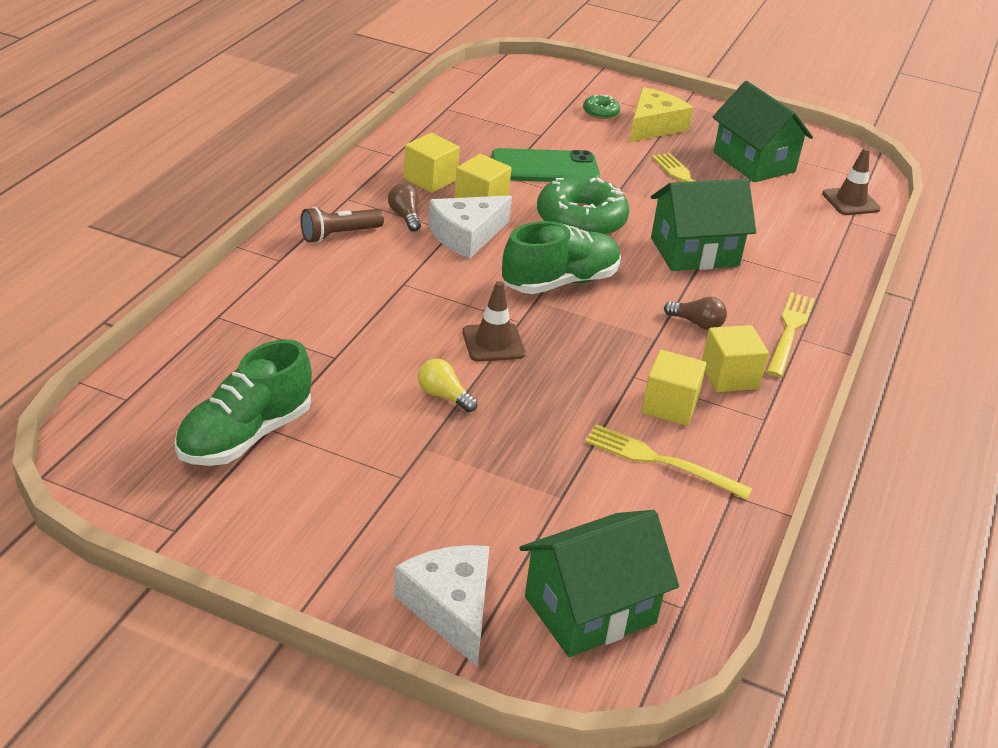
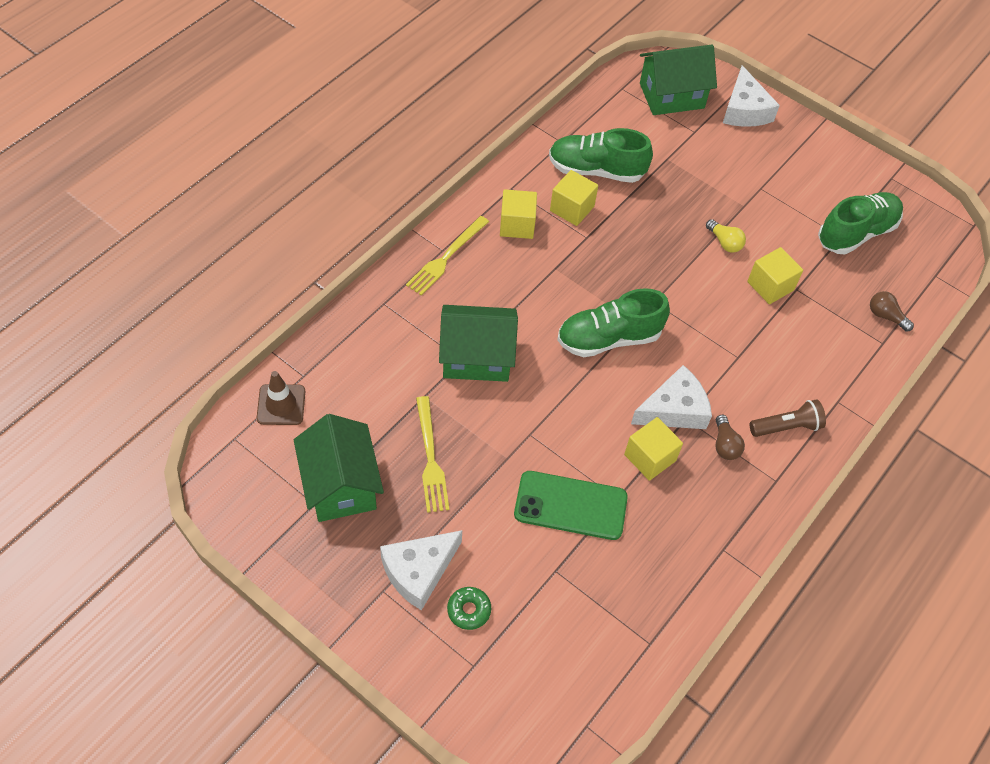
camera: 165 degrees left, 20 degrees up
yellow cube [404,133,460,193] -> yellow cube moved to [747,247,803,304]
brown traffic cone [462,281,526,362] -> none
green donut [537,176,629,235] -> none
yellow fork [585,424,753,500] -> green shoe [549,128,653,183]
yellow cheese [629,87,693,142] -> white cheese [380,530,462,611]
brown light bulb [664,297,727,330] -> brown light bulb moved to [870,291,914,332]

